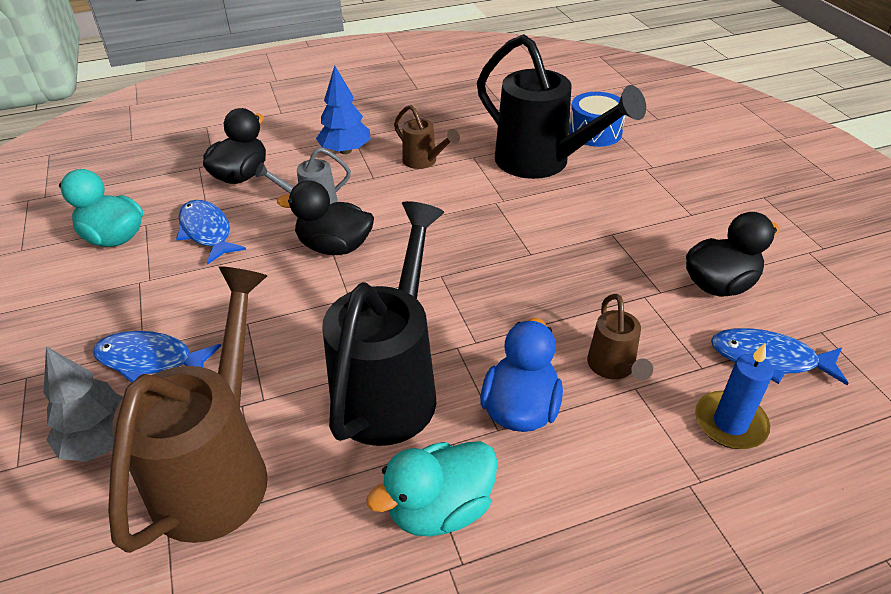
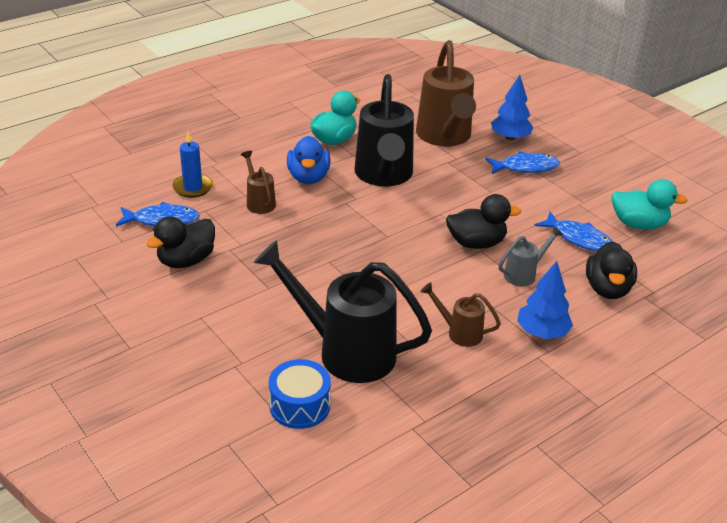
camera: 160 degrees right, 5 degrees down
grey tree [43,346,123,462] -> blue tree [491,75,533,140]

